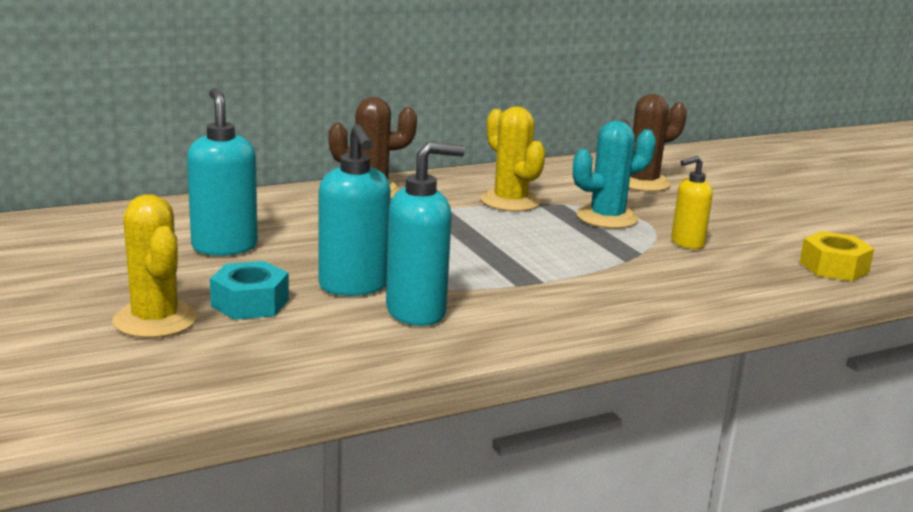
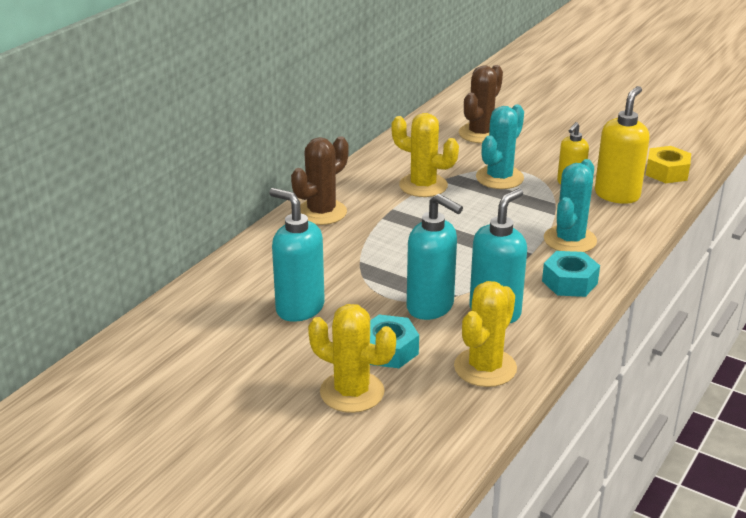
camera: 30 degrees left, 10 degrees up
none -> yellow cactus [454,281,517,387]
none -> turquoise nut [542,251,600,297]
none -> turquoise cactus [544,159,597,252]
none -> yellow soap dispenser [595,86,650,204]

